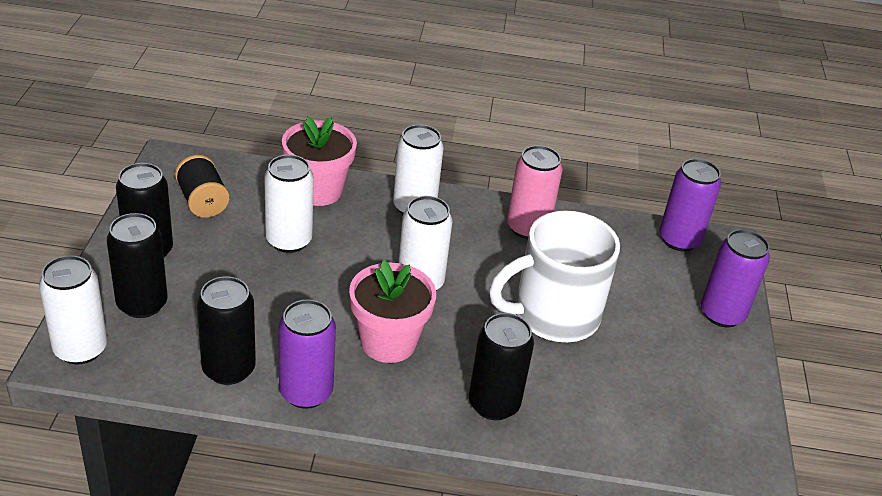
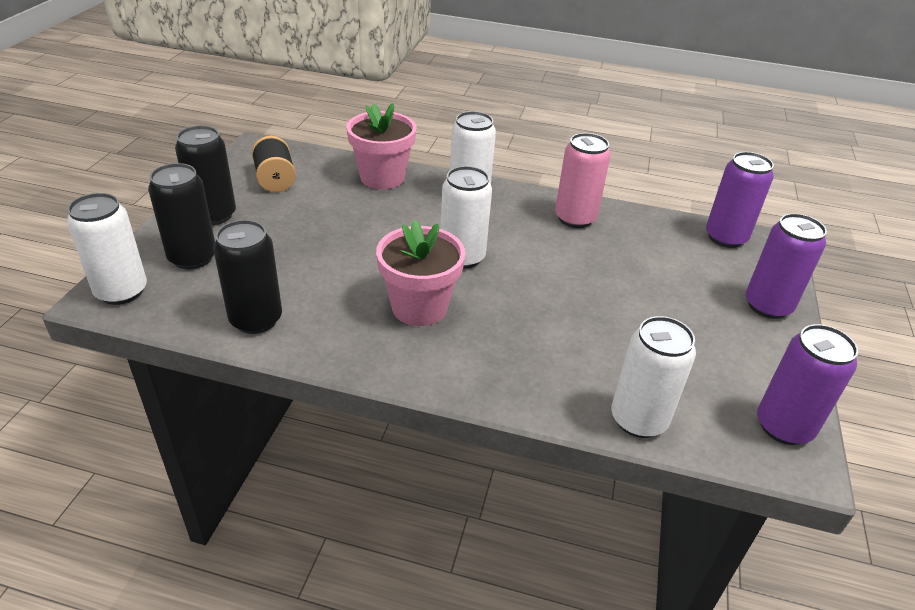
camera: 10 degrees right, 0 degrees up
white can [264,155,314,253] -> white can moved to [611,316,696,438]
purple can [279,299,336,409] -> purple can moved to [757,324,858,445]
black can [469,313,534,421] -> none
white mug [489,210,620,342] -> none

